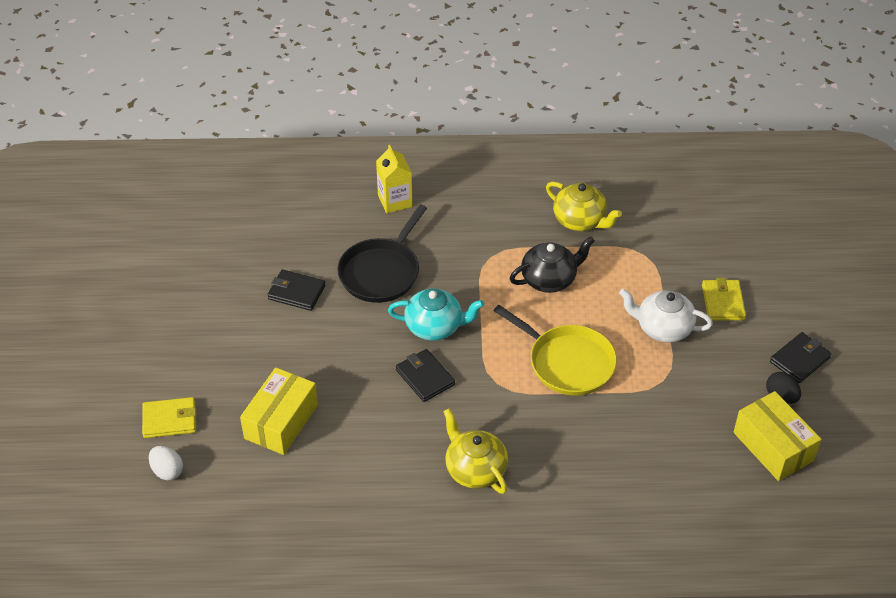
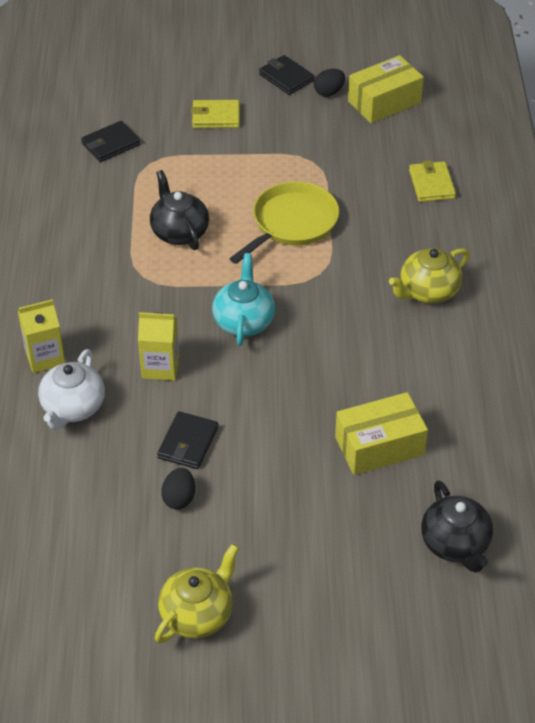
camera: 90 degrees left, 0 degrees up
yellow wallet [142,397,196,438] -> yellow wallet moved to [409,160,456,202]
white egg [149,446,183,480] -> black teapot [421,480,493,573]
yellow box [240,367,318,455] -> yellow box turned 45 degrees counterclockwise [335,392,428,475]
black pan [337,205,427,303] -> yellow carton [138,312,179,381]
black wallet [396,349,455,402] -> black wallet moved to [81,121,140,162]
yellow teapot [546,182,622,231] -> yellow teapot moved to [155,544,239,643]
white teapot [619,289,713,343] -> white teapot moved to [38,349,105,430]
none -> black egg [161,468,195,510]

